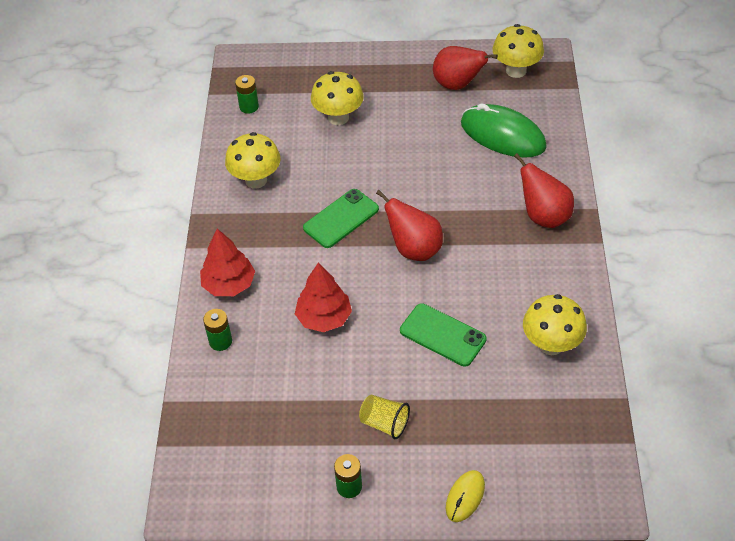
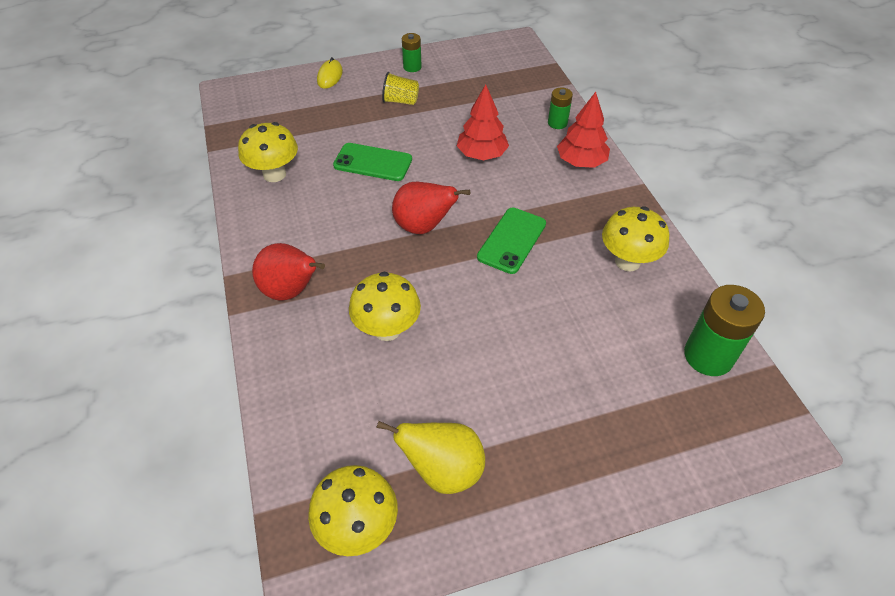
camera: 160 degrees right, 0 degrees up
green battery [235,75,259,114] -> green battery [684,285,765,376], size x1.80
yellow mushroom [311,71,364,125] -> yellow mushroom moved to [349,272,421,341]
red pear [433,46,498,90] -> yellow pear [376,421,485,494]
green mouse [461,103,547,158] -> none

